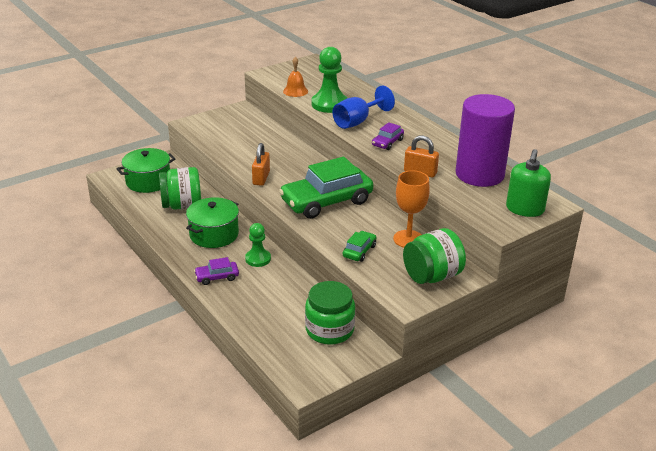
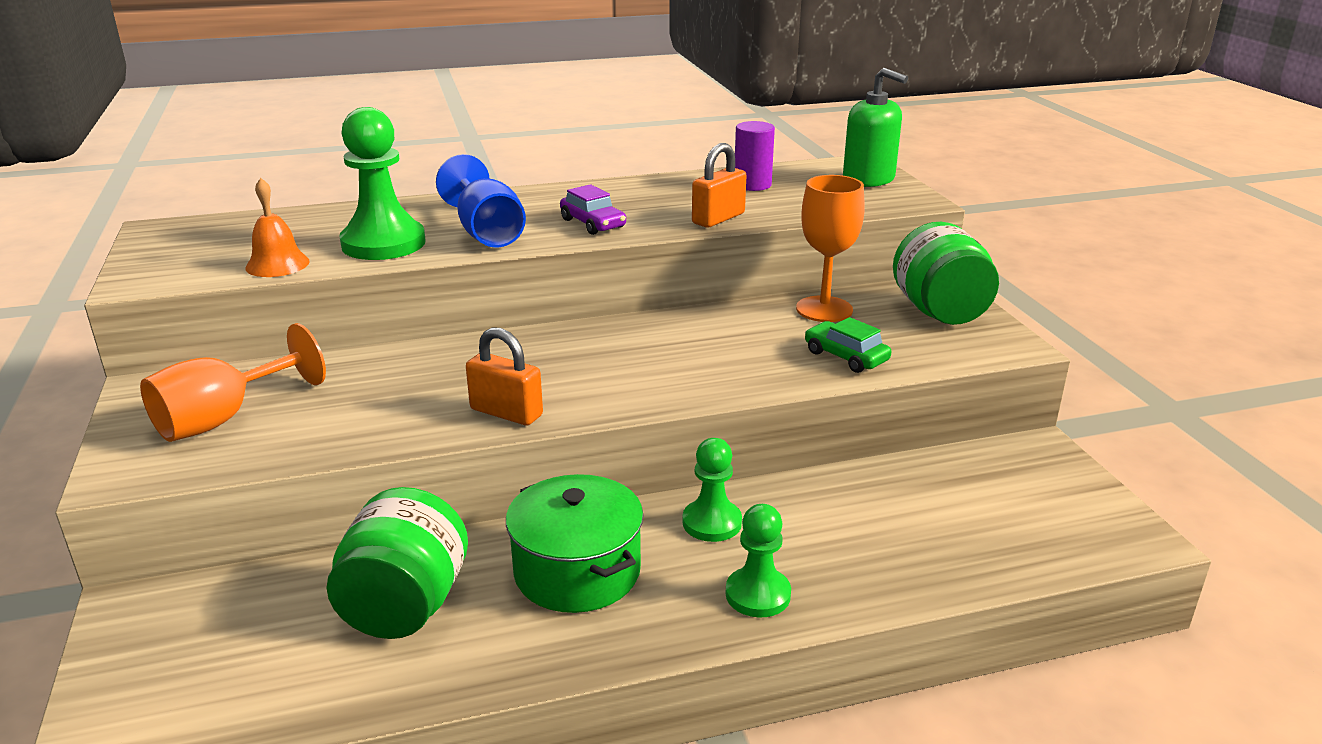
camera: 70 degrees left, 5 degrees down
green pot [117,148,175,193] -> none
purple car [194,257,239,285] -> green pawn [726,504,791,617]
green car [279,157,373,219] -> none
green jar [305,281,355,345] -> none
purple cylinder [455,94,515,187] -> purple cylinder [735,121,775,191], size x0.45
none -> orange goblet [140,323,326,442]

